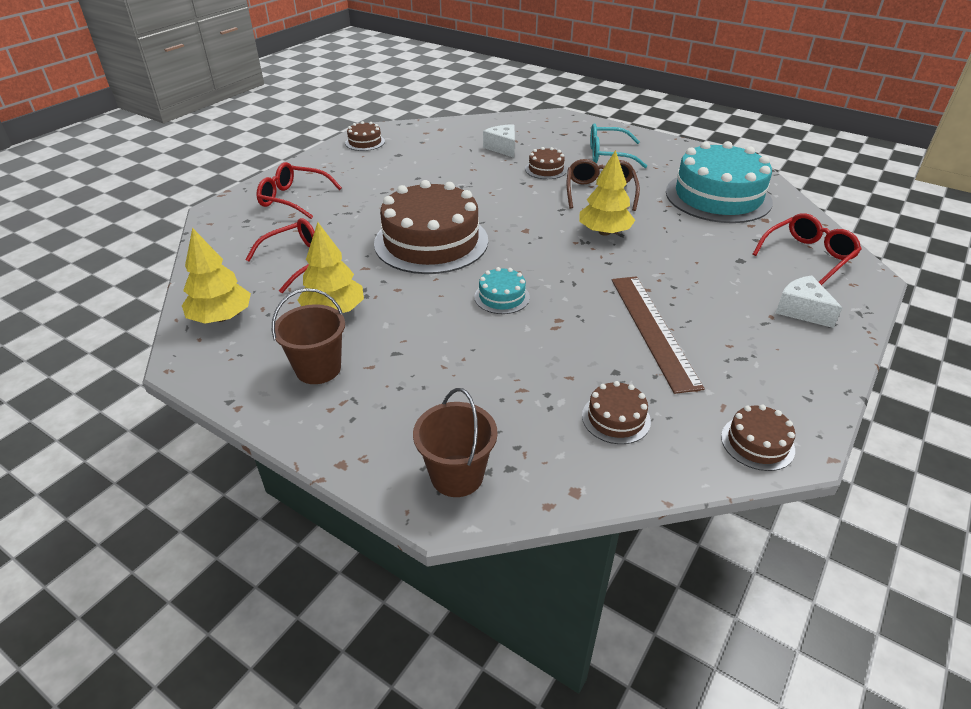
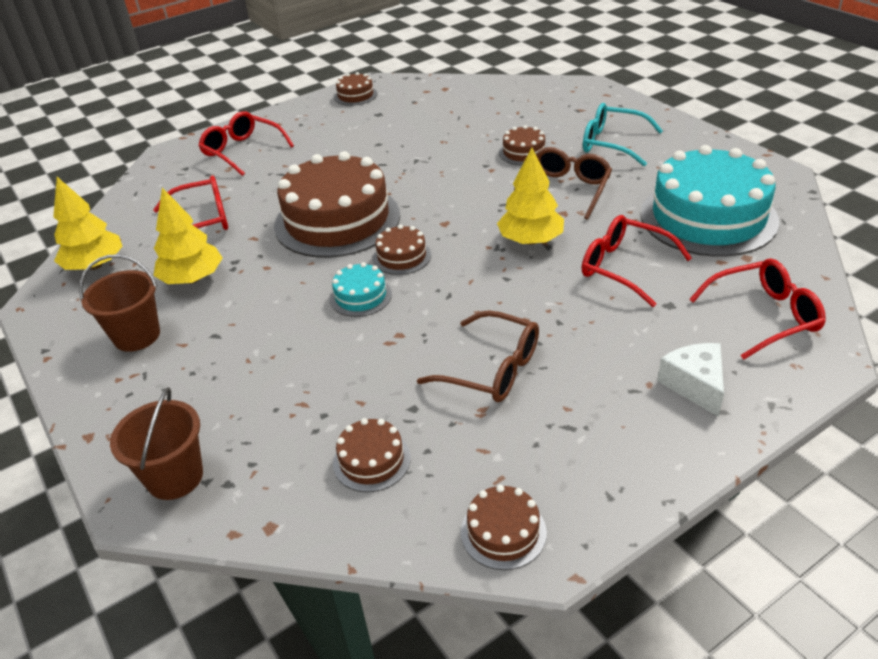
camera: 25 degrees right, 0 degrees up
white cheese [483,124,515,158] -> none
brown ruler [612,276,705,394] -> brown glasses [417,310,539,402]
none -> brown cake [373,225,431,275]
none -> red glasses [582,215,692,307]

